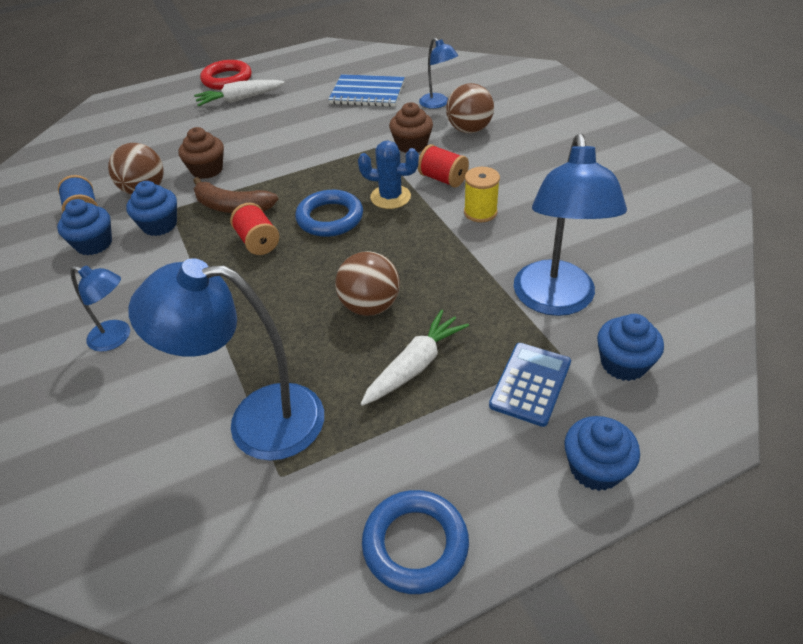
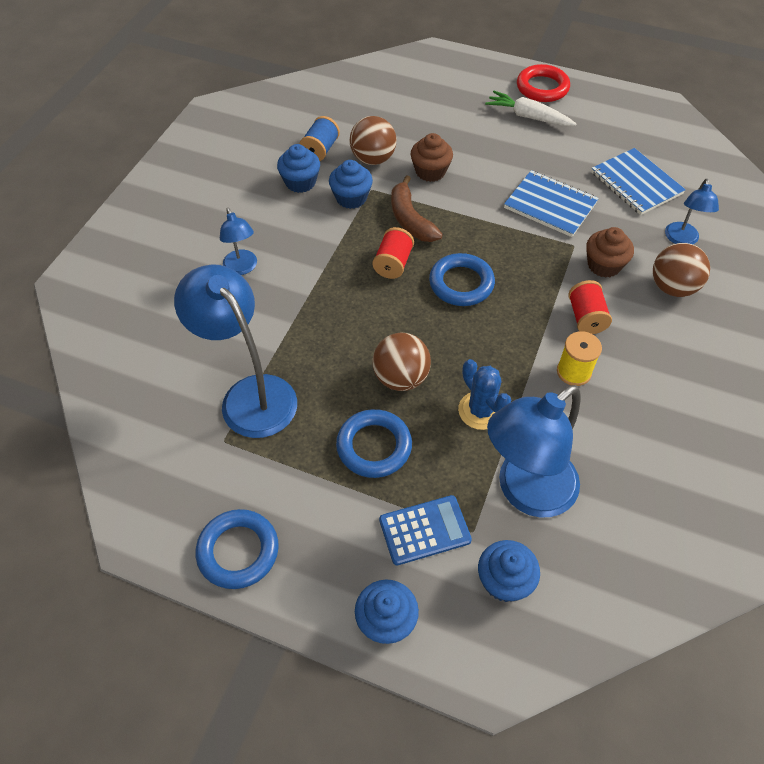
camera: 45 degrees right, 10 degrees up
blue cactus [358,141,419,209] -> blue cactus moved to [458,359,511,430]
white carrot [360,309,469,406] -> blue ring [336,409,412,478]
none -> blue notebook [504,170,599,237]

